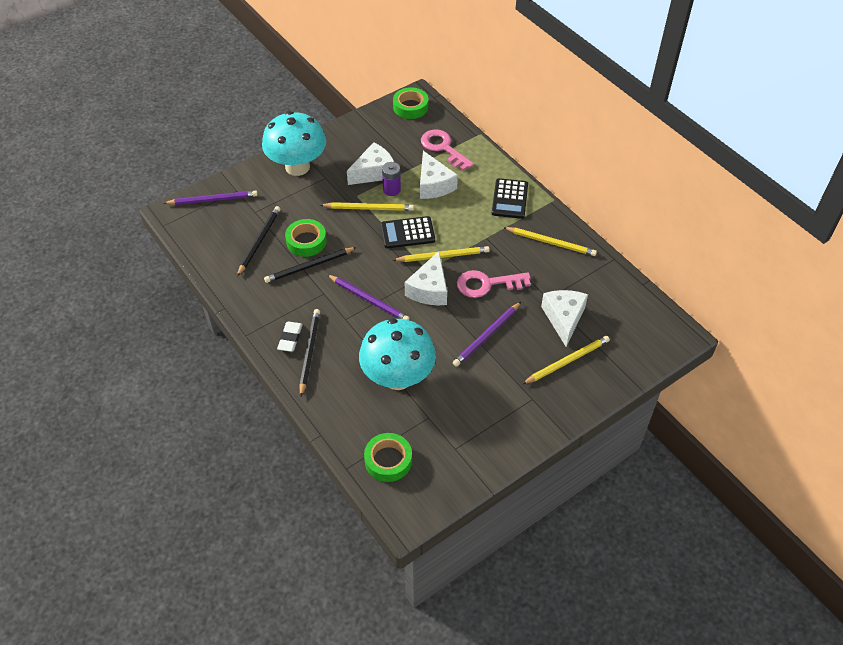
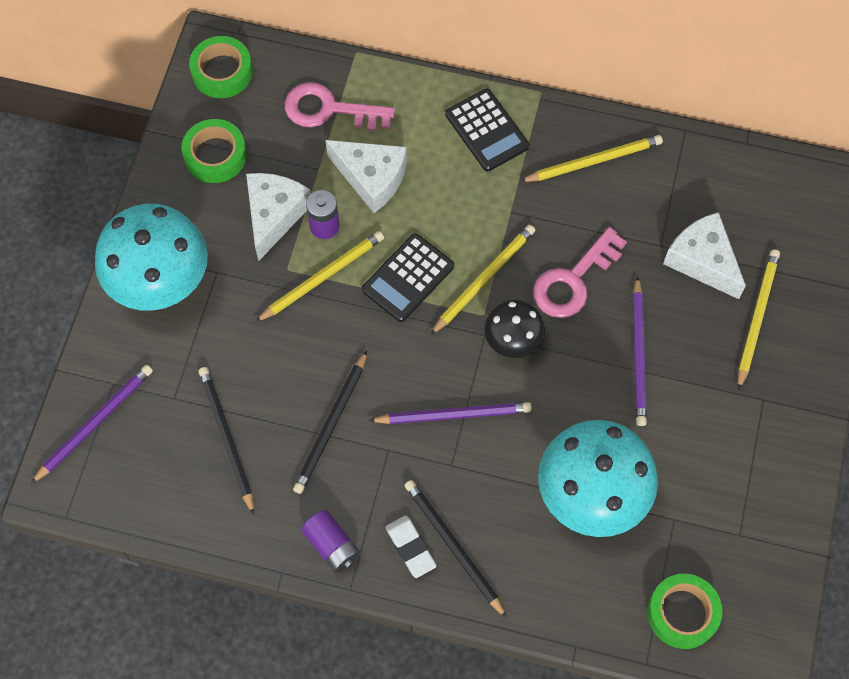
camera: 40 degrees left, 15 degrees up
green tape [285,219,327,257] -> green tape moved to [181,119,247,183]
white cheese [405,251,447,305] -> black mushroom [484,300,545,358]
none -> purple battery [301,510,360,573]

